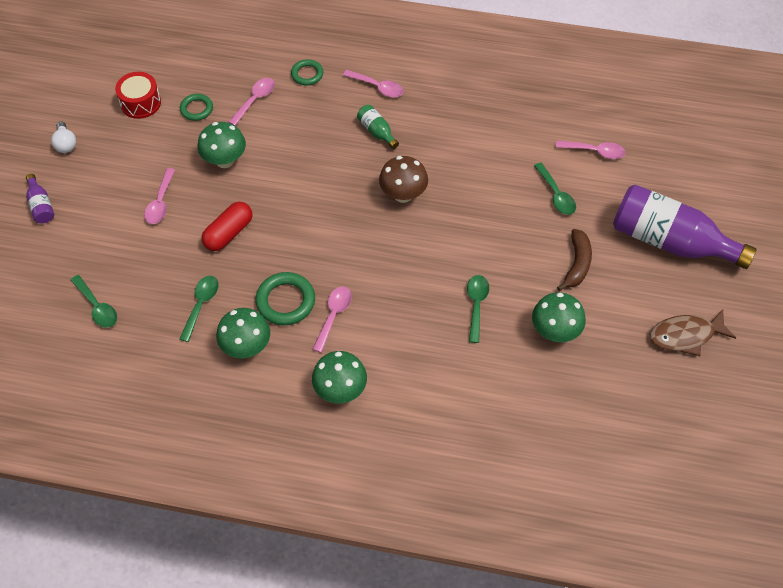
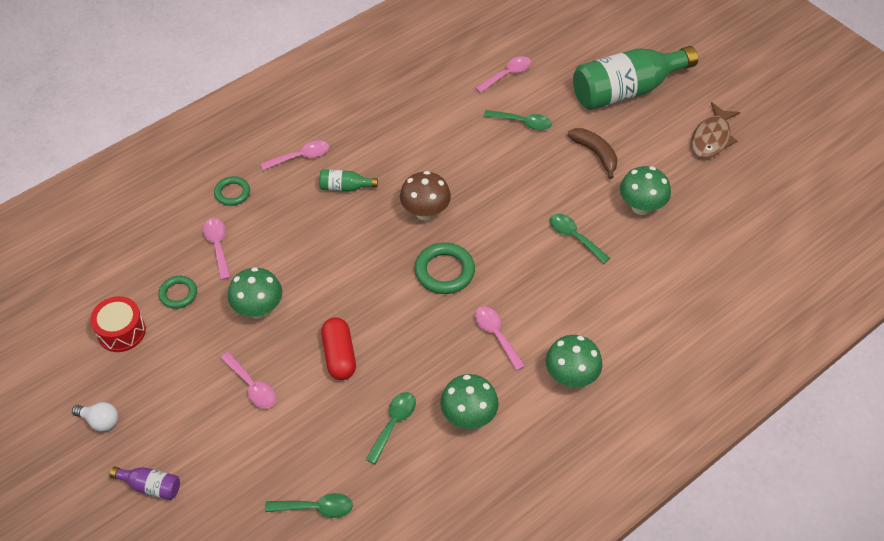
camera: 50 degrees left, 5 degrees down
green spoon [180,276,219,342] -> green spoon turned 60 degrees clockwise [365,392,416,464]
green ring [256,272,315,325] -> green ring moved to [414,243,475,294]
purple bottle [613,184,756,269] -> green bottle [573,46,698,110]

